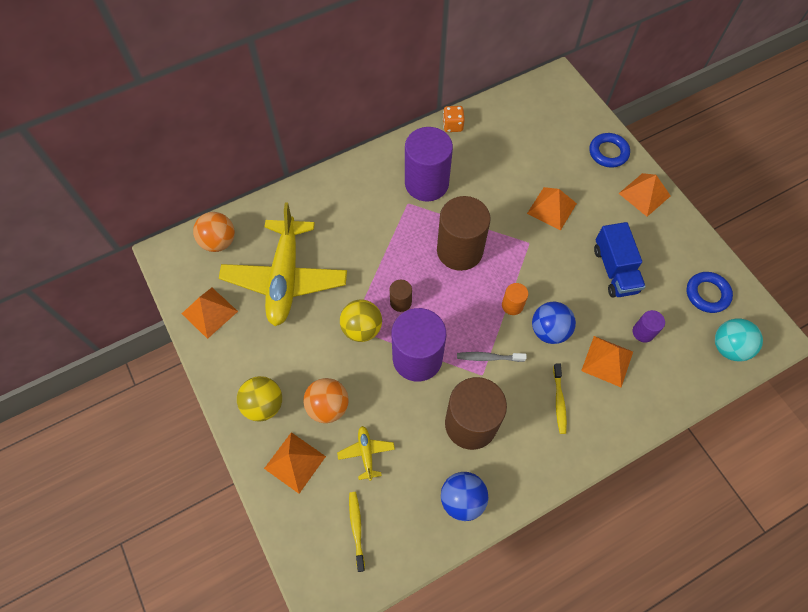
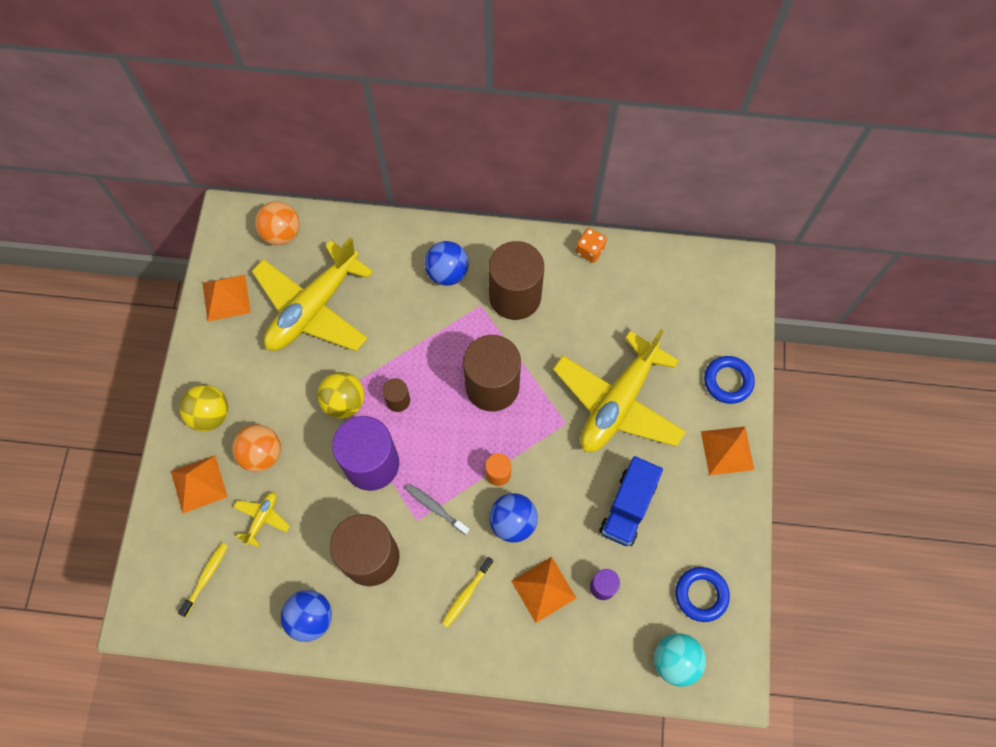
camera: 35 degrees right, 5 degrees up
purple cylinder [405,127,453,202] -> brown cylinder [489,241,544,320]
orange pyramid [527,187,577,231] -> yellow plane [553,329,686,452]
none -> blue ball [424,241,469,286]

